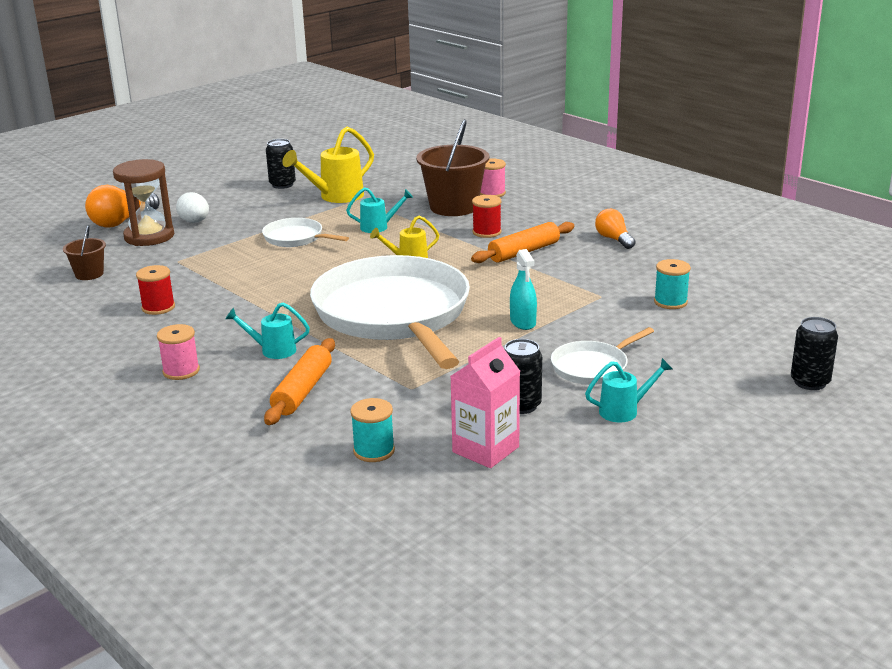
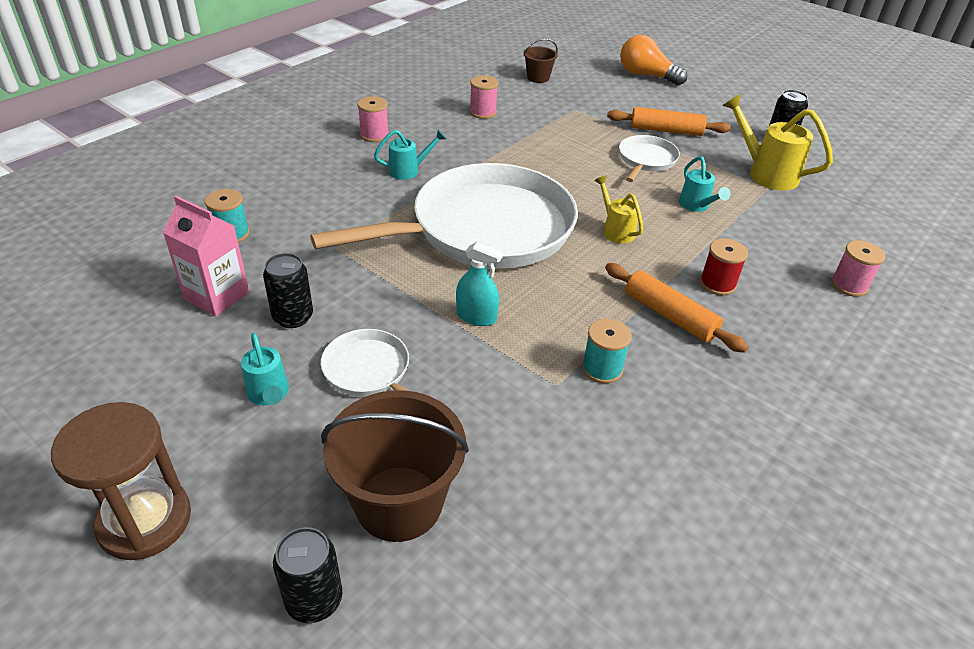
camera: 80 degrees right, 15 degrees up
brown hourglass [113,159,174,246] -> brown hourglass moved to [51,402,191,560]
red spool [136,265,175,315] -> pink spool [469,75,498,119]
white egg [176,192,209,223] -> none
turquoise watering can [225,302,310,359] -> turquoise watering can turned 75 degrees clockwise [374,130,446,180]
orange rolling pin [264,338,335,425] -> orange rolling pin moved to [607,107,731,136]
brown bucket [416,119,489,216] -> brown bucket moved to [321,390,469,542]
turquoise spray bottle [510,249,537,330] -> turquoise spray bottle turned 135 degrees counterclockwise [456,242,503,326]
orange light bulb [595,209,635,249] -> none
turquoise spool [654,259,691,309] -> turquoise spool moved to [582,319,632,384]

